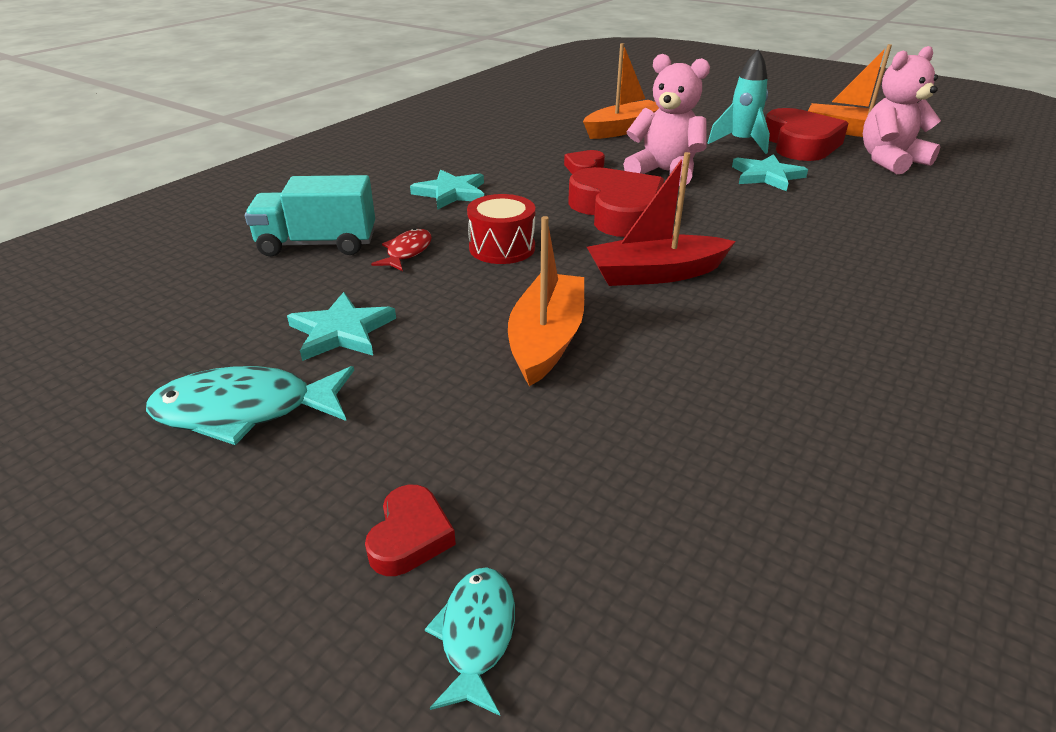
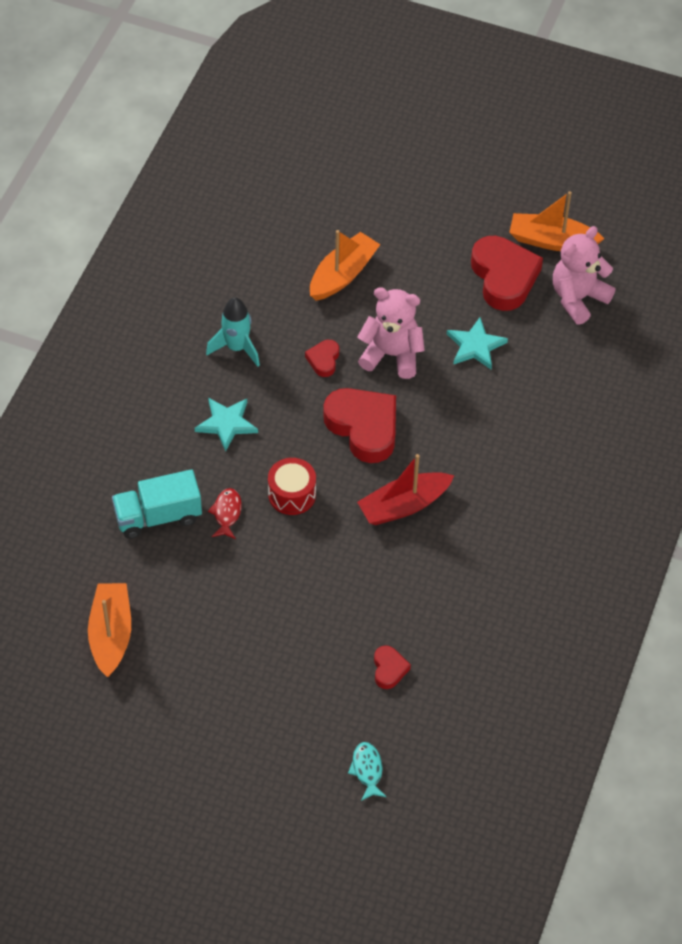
camera: 15 degrees left, 20 degrees up
turquoise fish [146,366,354,445] -> none
turquoise star [287,292,396,361] -> none
red heart [365,485,456,576] -> red heart moved to [374,645,411,689]
orange boat [508,216,584,386] -> orange boat moved to [88,583,131,677]
turquoise rocket [708,49,770,154] -> turquoise rocket moved to [206,297,260,367]

